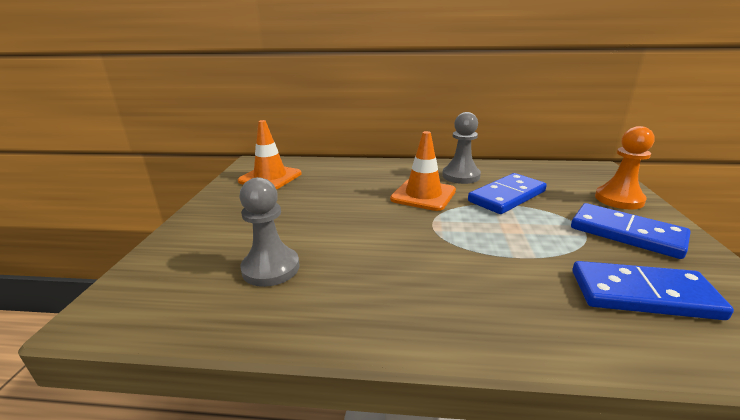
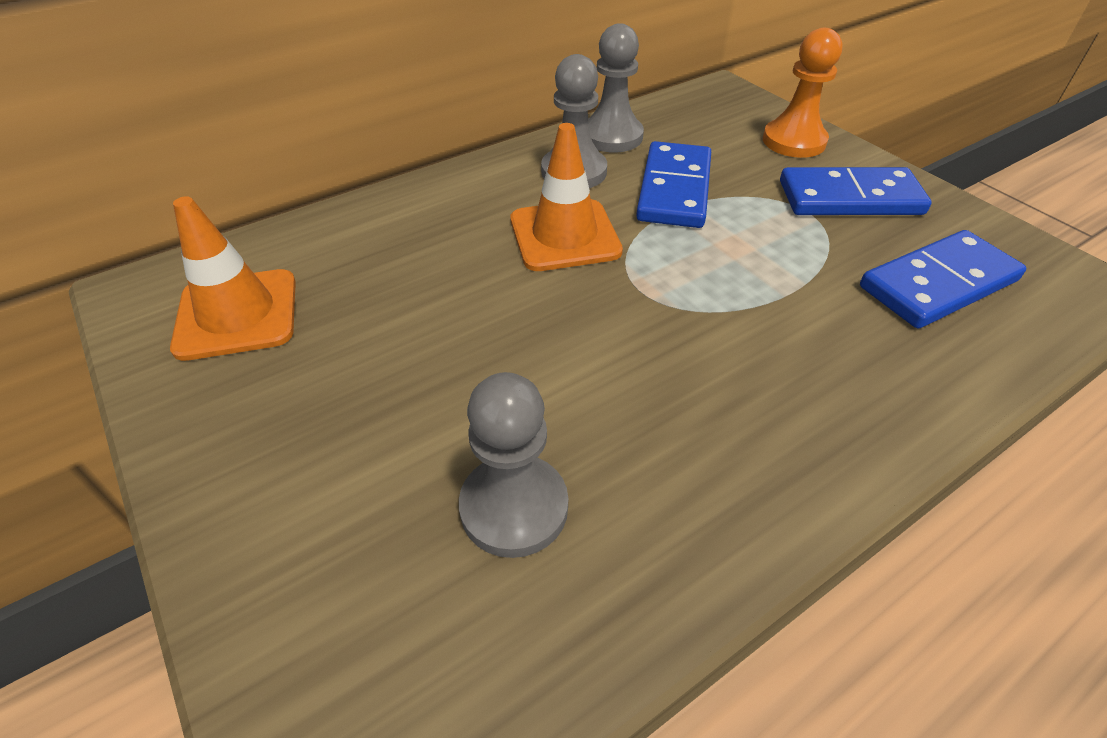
camera: 40 degrees left, 20 degrees up
none -> grey pawn [588,23,644,152]

